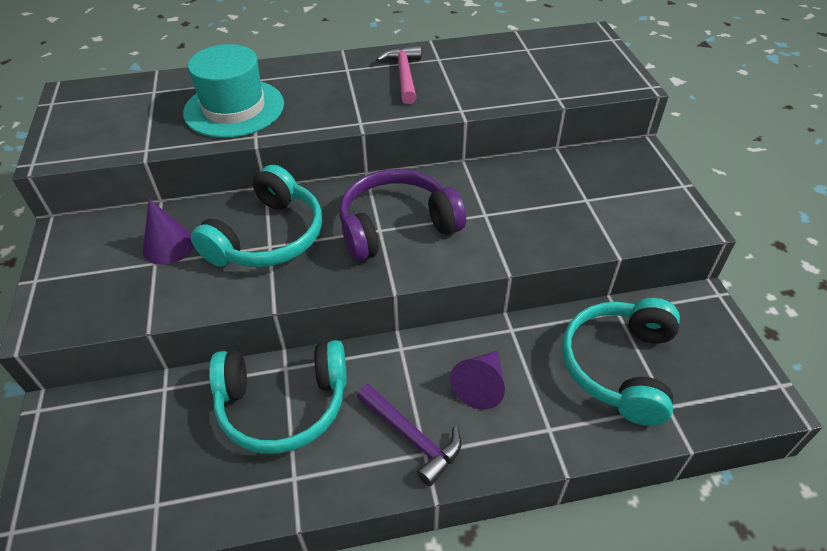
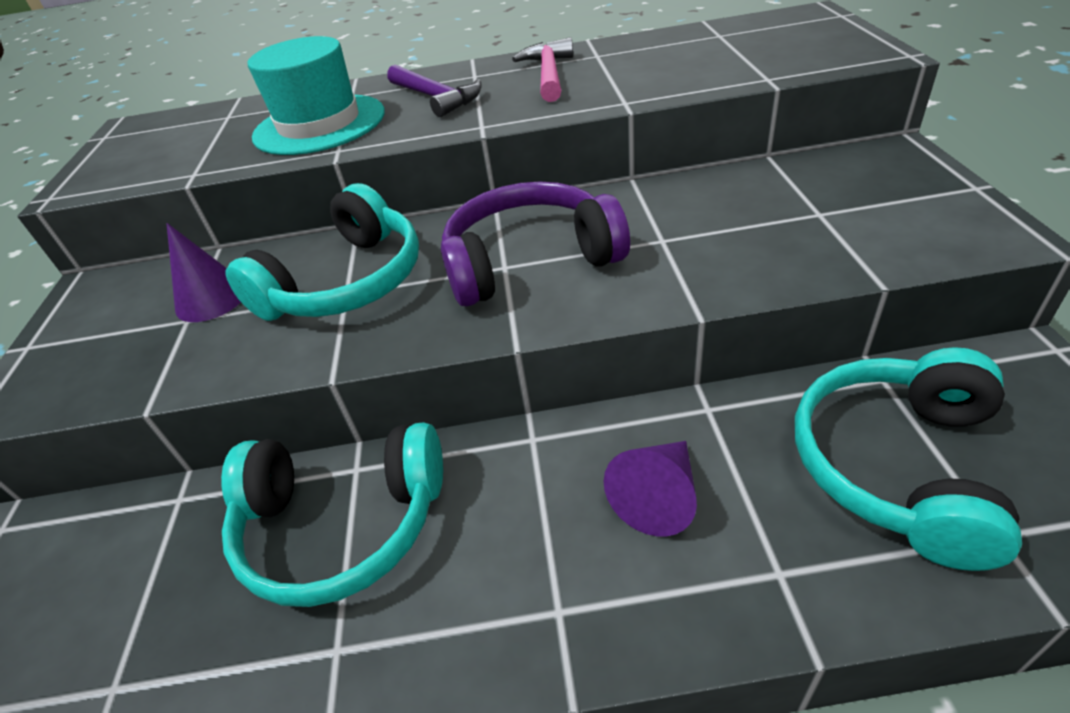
camera: 10 degrees right, 5 degrees down
purple hammer [357,384,461,486] -> purple hammer moved to [387,65,482,117]

